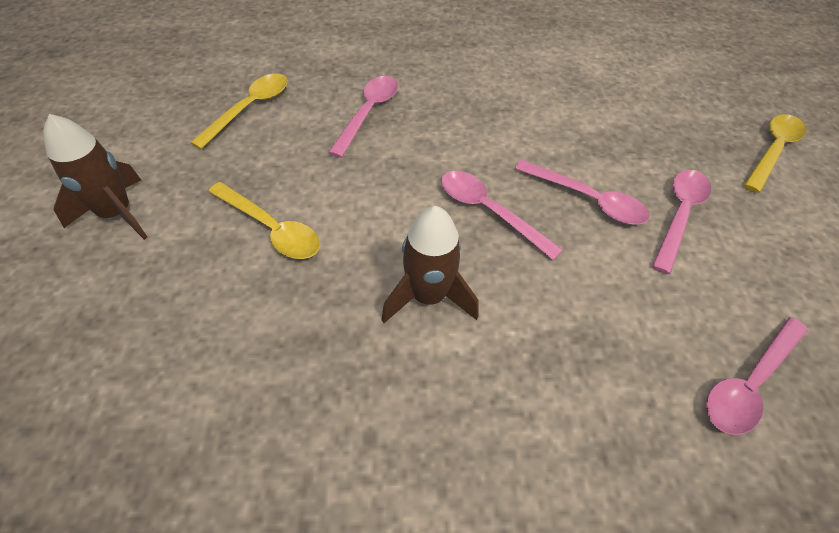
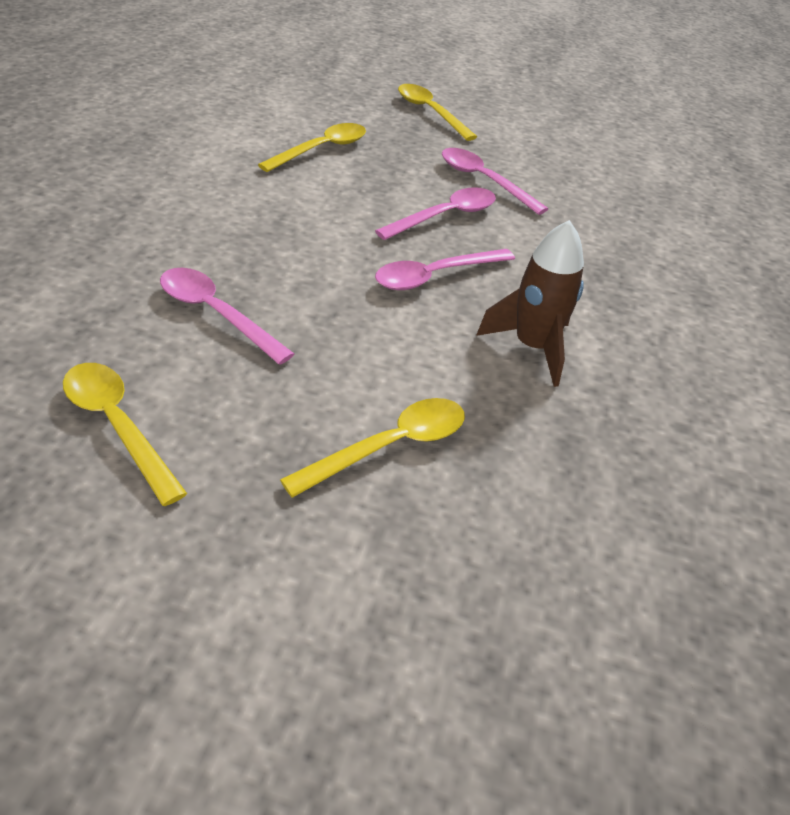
camera: 75 degrees left, 10 degrees down
brown rocket [43,114,148,240] -> none
pink spoon [706,317,808,435] -> none
none -> yellow spoon [258,123,366,172]

